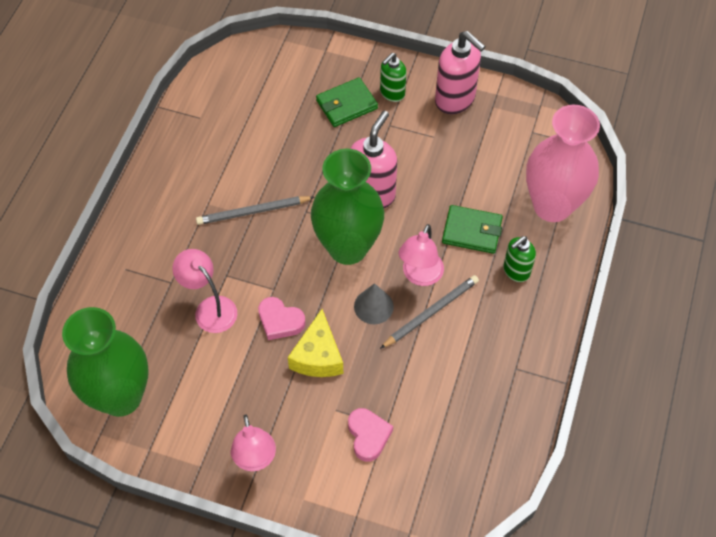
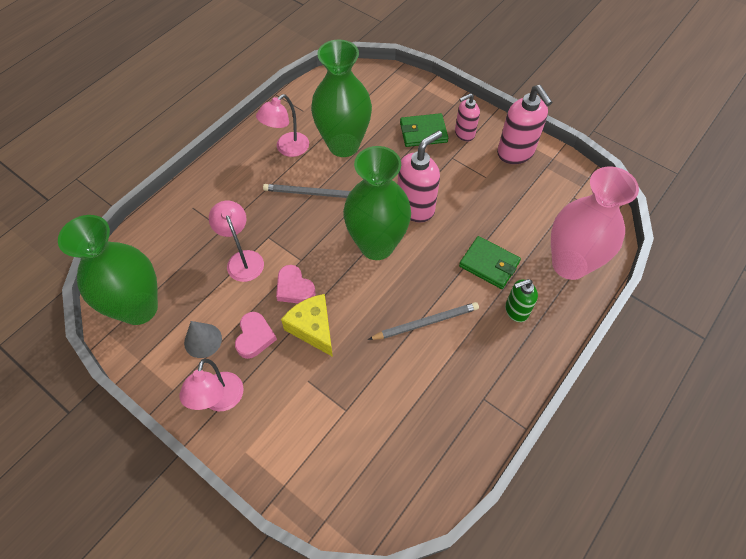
camera: 20 degrees right, 0 degrees up
yellow cheese [288,309,343,377] -> yellow cheese turned 120 degrees clockwise [281,294,333,357]
pink heart [348,408,393,462] -> pink heart moved to [235,312,277,359]
grey cone [354,283,394,324] -> grey cone moved to [184,321,222,358]
green soap dispenser [380,53,407,102] -> pink soap dispenser [455,93,480,141]
pink lamp [399,224,444,286] -> pink lamp moved to [256,94,309,157]
none -> green vase [311,40,372,157]

